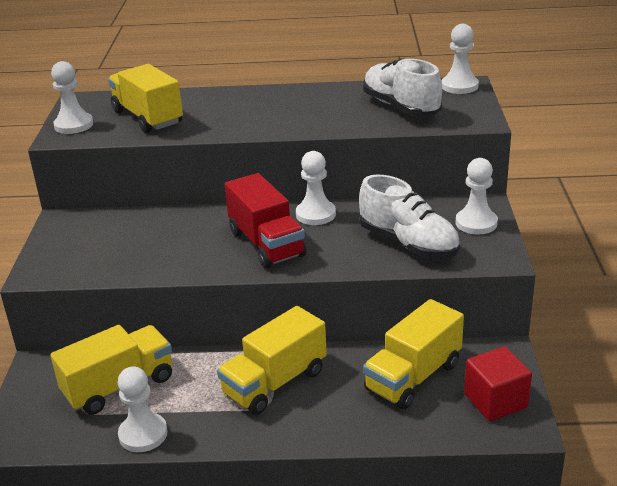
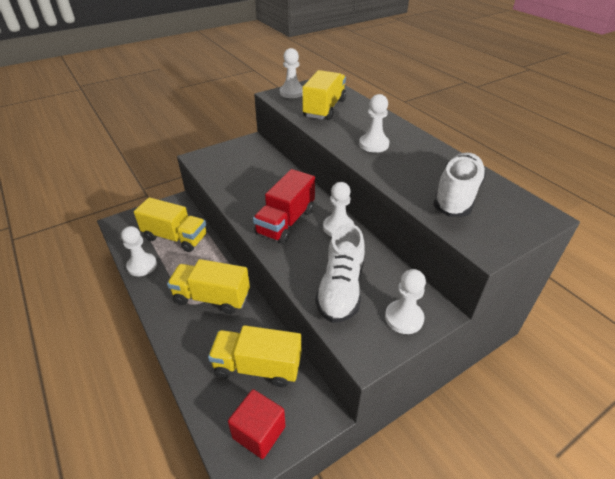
camera: 55 degrees right, 10 degrees up
white pawn [441,24,479,94] -> white pawn moved to [359,94,389,153]

